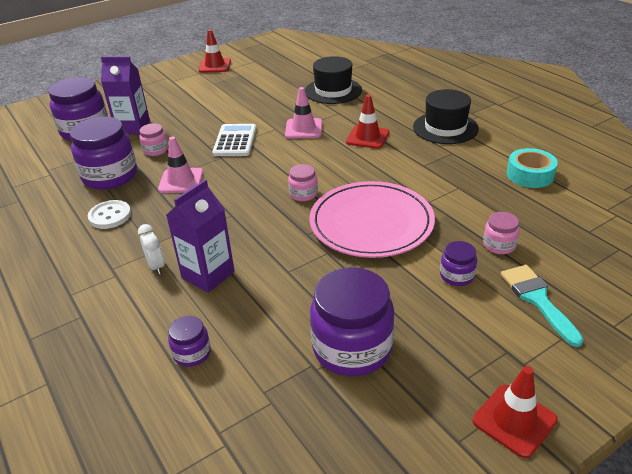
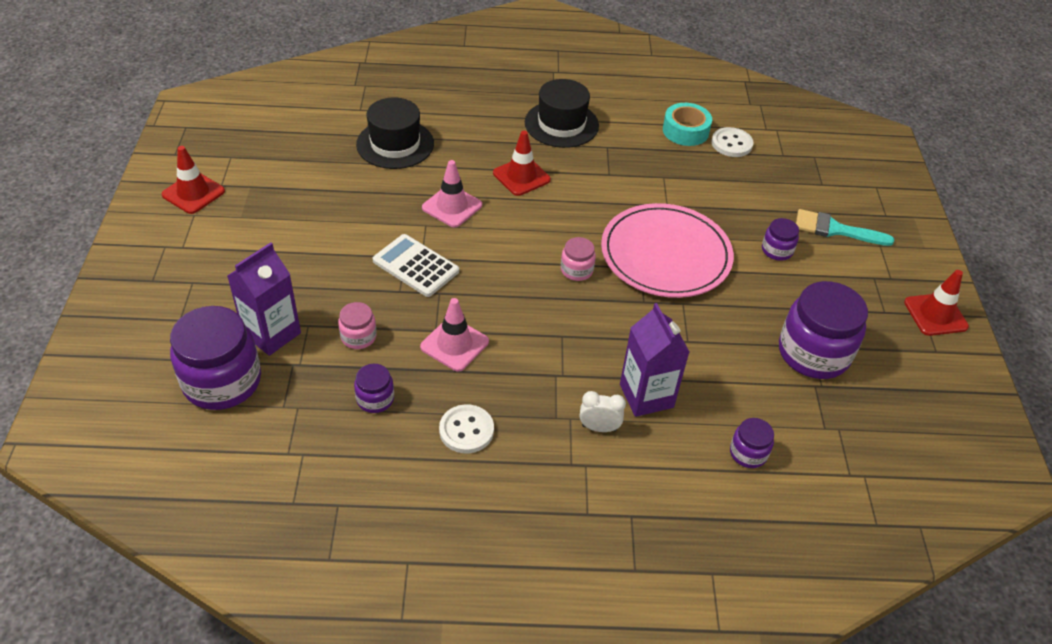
camera: 60 degrees left, 10 degrees up
purple jar [70,116,137,190] -> purple jar [354,364,394,413], size x0.48
pink jar [483,212,520,254] -> none
none -> white button [711,127,753,157]

